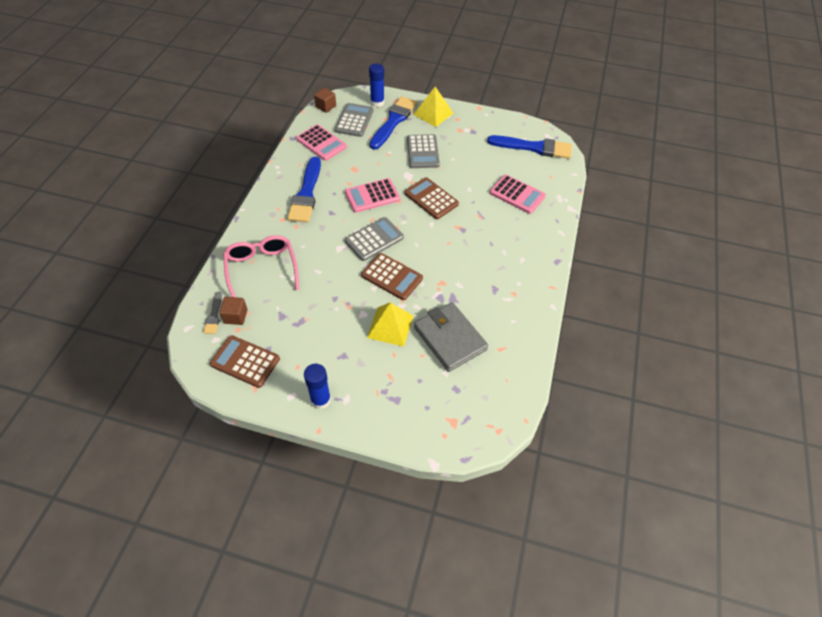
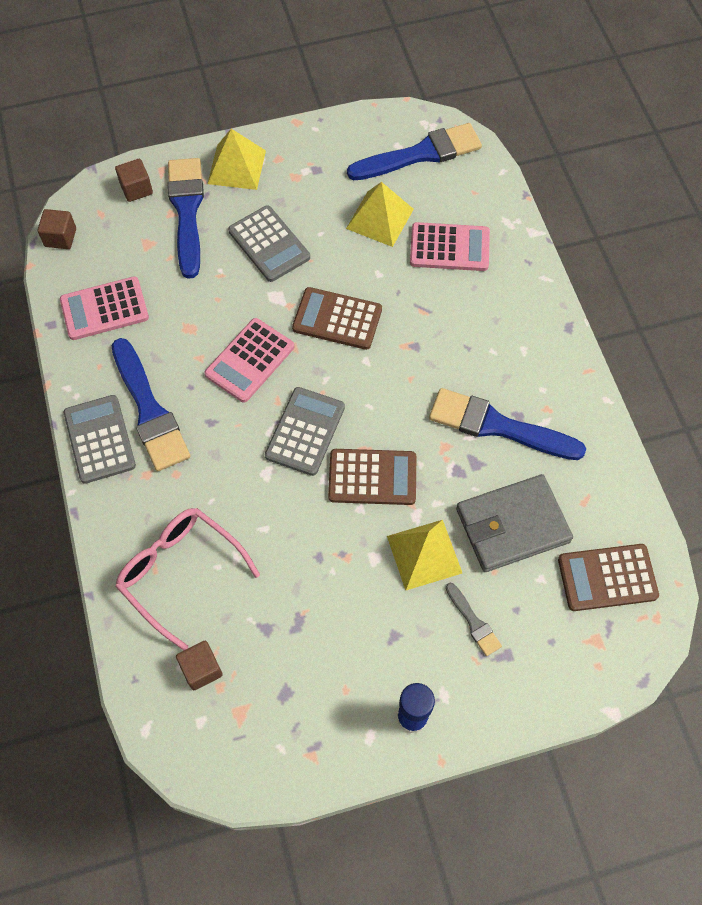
camera: 30 degrees left, 10 degrees up
grey brush [204,292,222,334] -> grey brush moved to [446,583,502,656]
brown calculator [210,335,280,388] -> brown calculator moved to [558,544,659,611]
pink calculator [296,124,347,161] -> pink calculator turned 150 degrees clockwise [60,276,149,340]
grey calculator [335,103,374,137] -> grey calculator moved to [64,395,136,484]
blue glue stick [369,63,385,107] -> brown cube [115,159,153,202]
grey wallet [414,302,488,372] -> grey wallet turned 45 degrees counterclockwise [456,474,573,572]
none -> yellow pyramid [346,182,414,247]
none -> blue brush [429,388,586,460]

